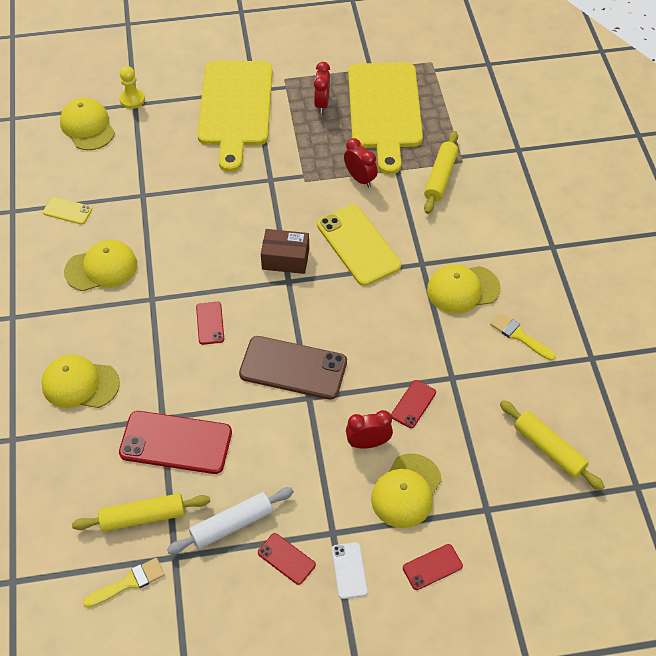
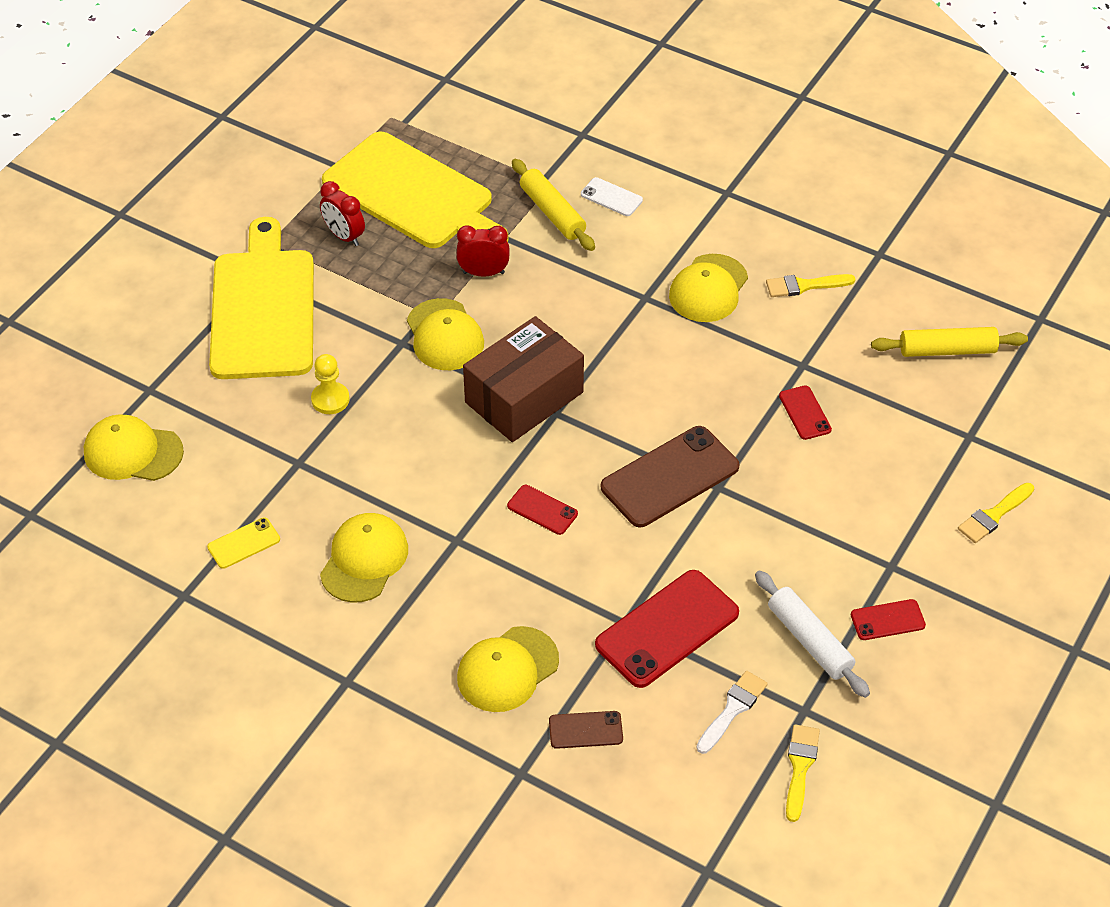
camera: 50 degrees left, 5 degrees down
yellow rolling pin [72,493,210,532] -> white brush [696,671,768,754]
yellow pawn [119,66,145,109] -> yellow pawn moved to [311,354,350,414]
white rolling pin [167,487,294,554] -> white rolling pin turned 45 degrees counterclockwise [755,571,870,698]
yellow cutting board [197,61,272,172] -> yellow cutting board turned 135 degrees counterclockwise [209,217,314,379]
brown box [261,229,309,274] -> brown box [463,316,584,442], size x1.64
yellow phone [317,205,401,286] -> none
white phone [332,542,368,599] -> white phone moved to [581,177,643,216]
red clock [346,410,393,449] -> none
yellow cap [371,453,442,528] -> yellow cap moved to [407,298,484,370]
red phone [403,544,463,590] -> yellow brush [958,483,1034,543]
none -> brown phone [549,711,623,749]

